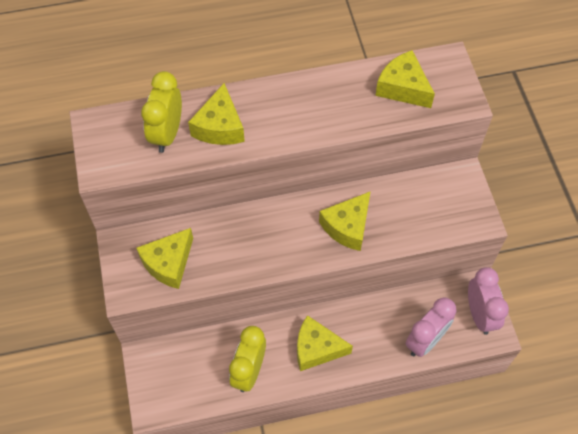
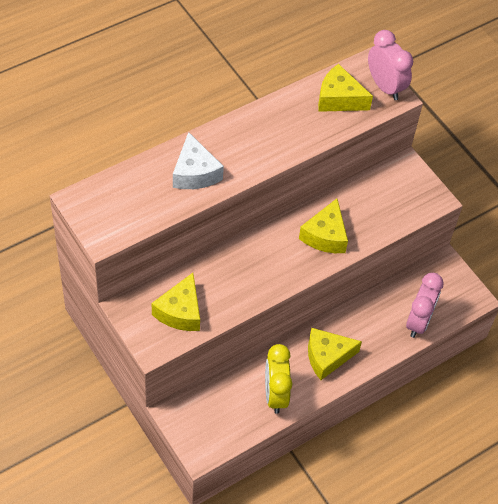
camera: 25 degrees left, 5 degrees down
yellow clock [141,71,182,153] -> none
yellow cheese [188,83,245,145] -> white cheese [173,132,224,189]
pink clock [468,267,509,335] -> pink clock moved to [368,30,413,100]

